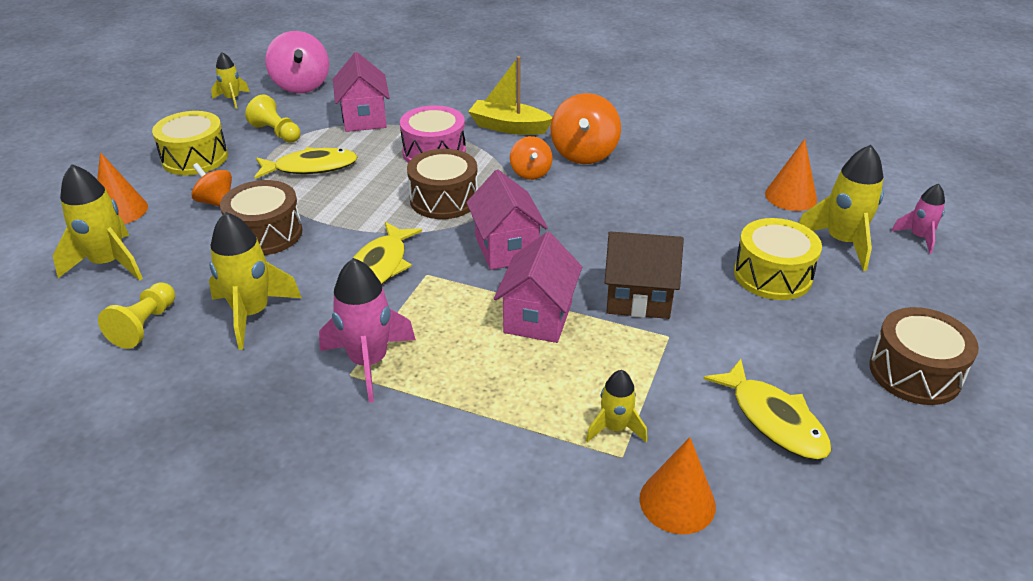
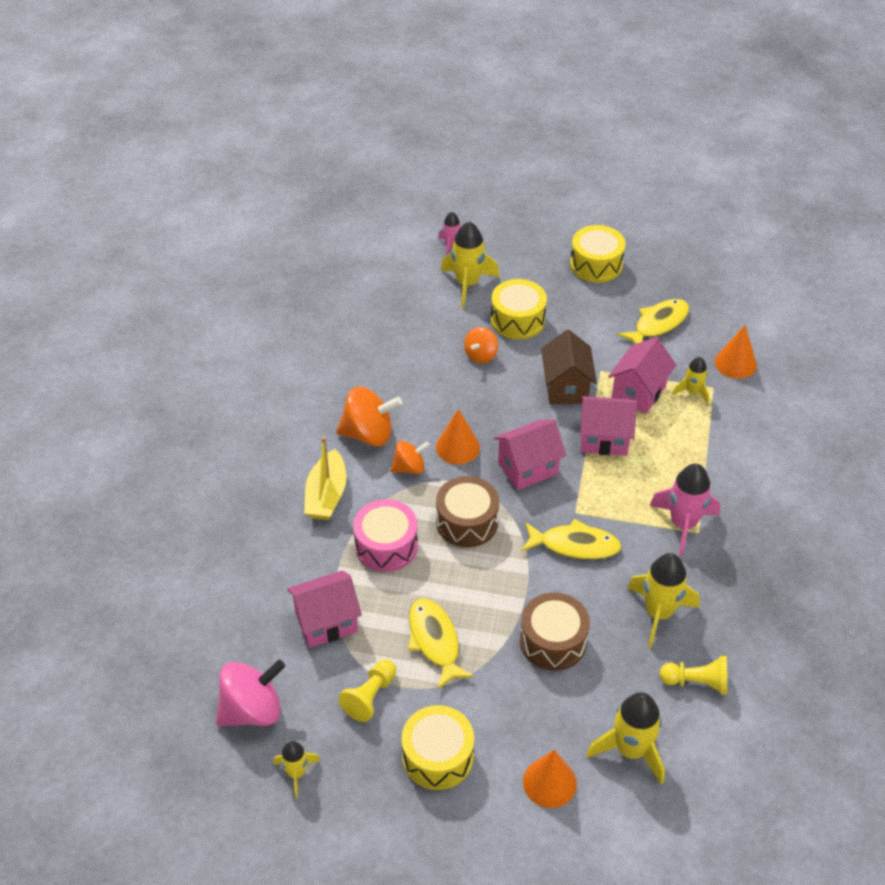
camera: 100 degrees left, 10 degrees up
orange spinning top [191,163,232,207] -> orange spinning top moved to [464,327,498,363]
orange cone [765,139,817,211] -> orange cone moved to [436,409,480,464]
brown drum [869,307,979,405] -> yellow drum [570,225,625,283]
none -> pink house [608,337,676,414]

